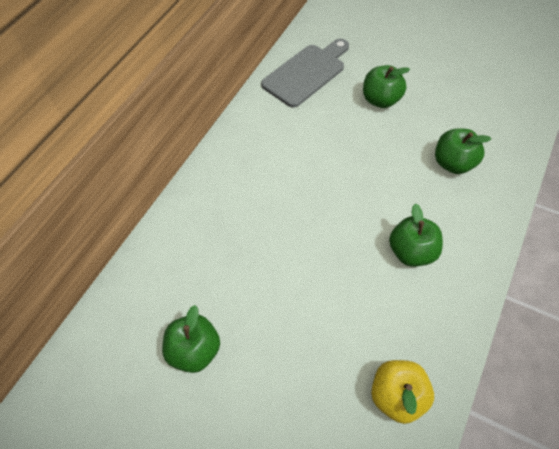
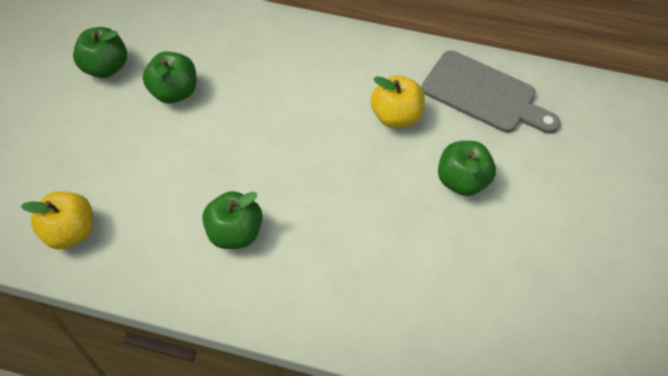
camera: 75 degrees right, 0 degrees up
green apple [435,128,491,174] -> green apple moved to [143,52,197,104]
none -> yellow apple [371,75,425,128]

